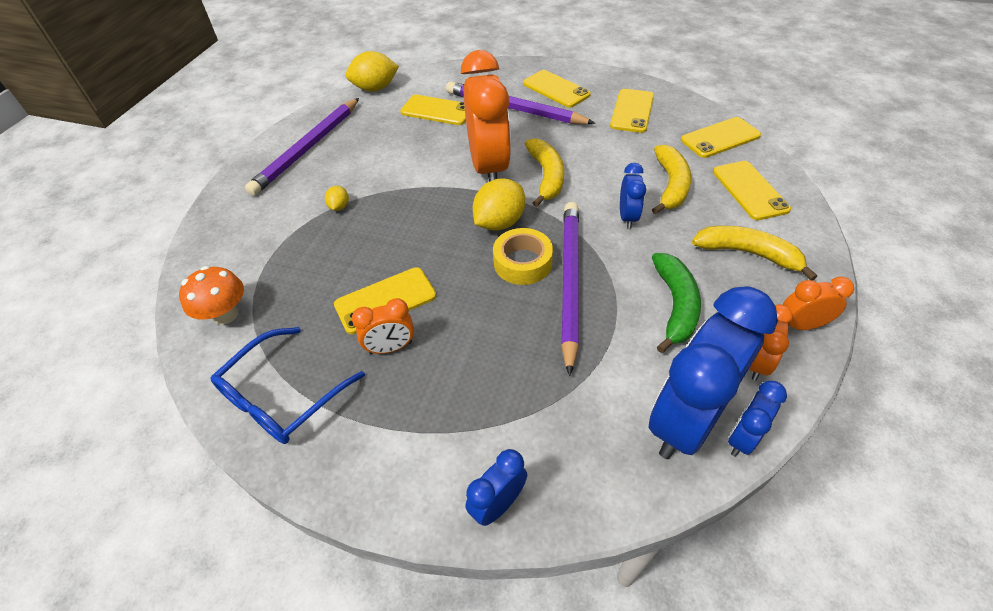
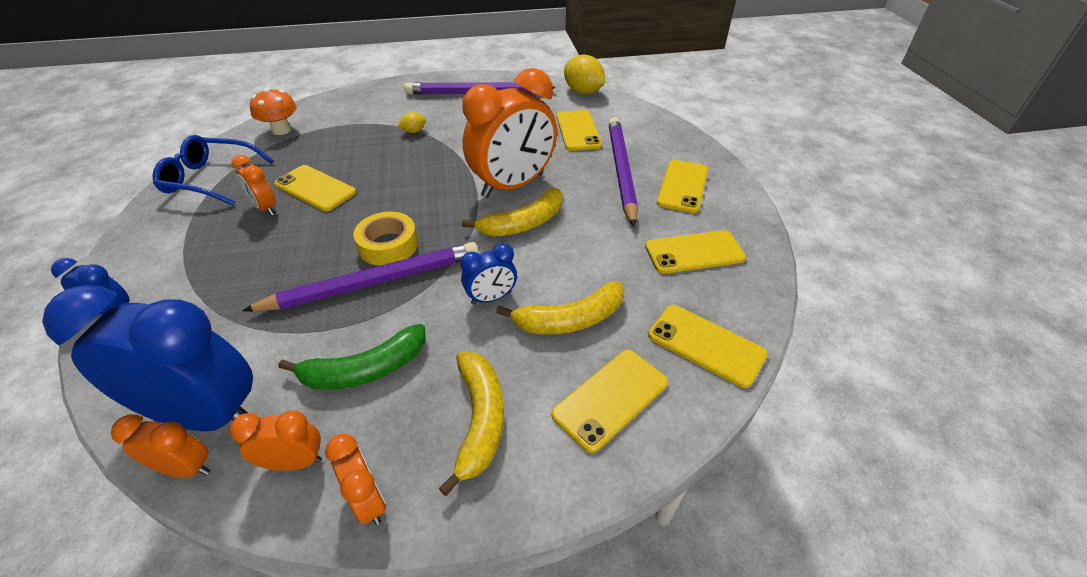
camera: 60 degrees right, 5 degrees down
yellow lemon [473,178,525,231] -> none
blue clock [728,381,787,457] -> orange clock [111,414,210,478]

